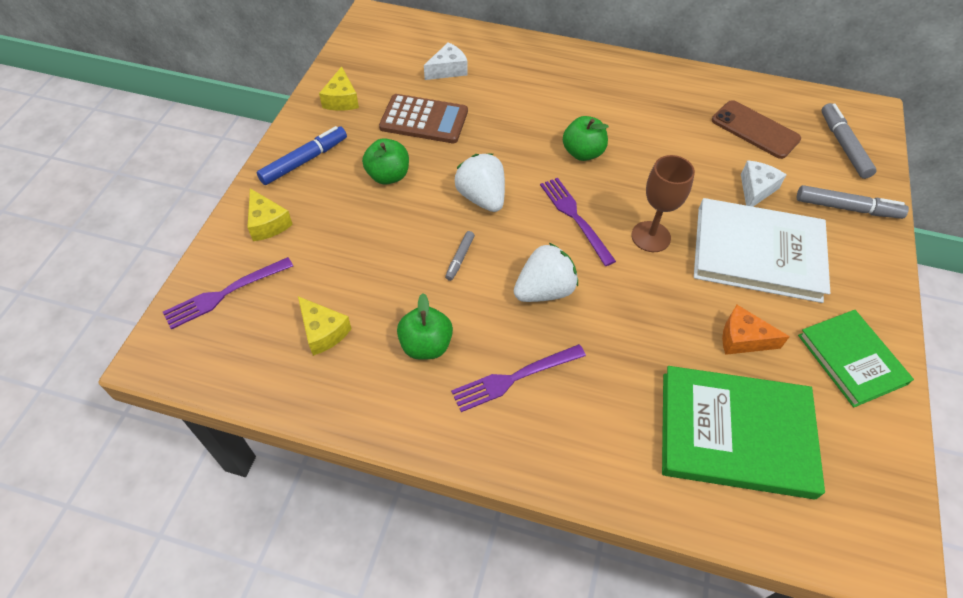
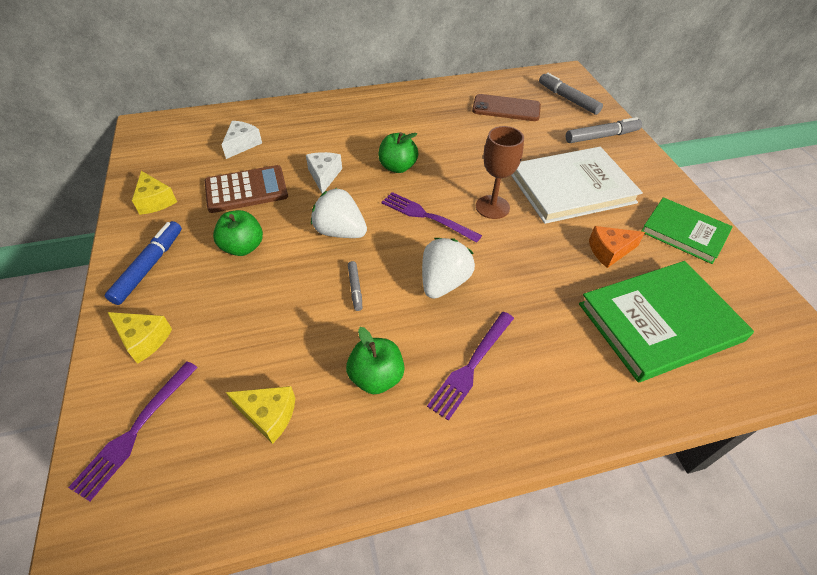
camera: 30 degrees left, 5 degrees down
white cheese [741,160,786,207] -> white cheese moved to [306,152,342,194]

